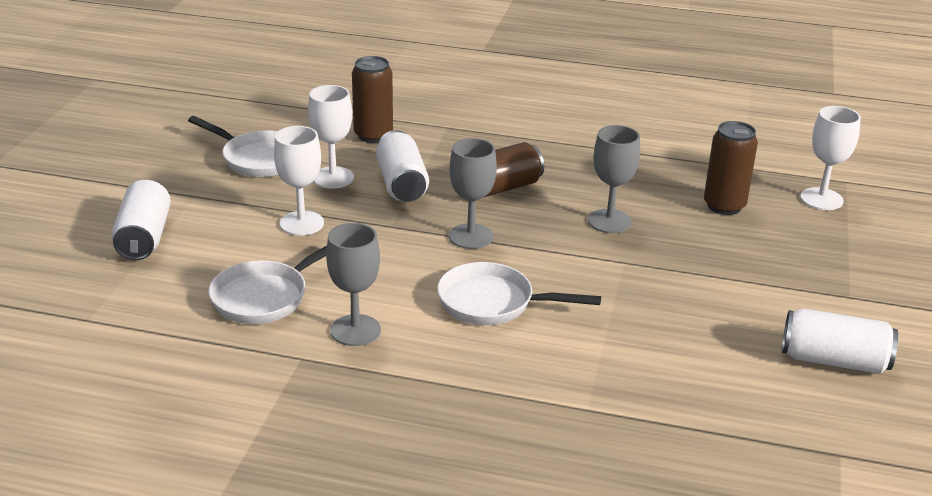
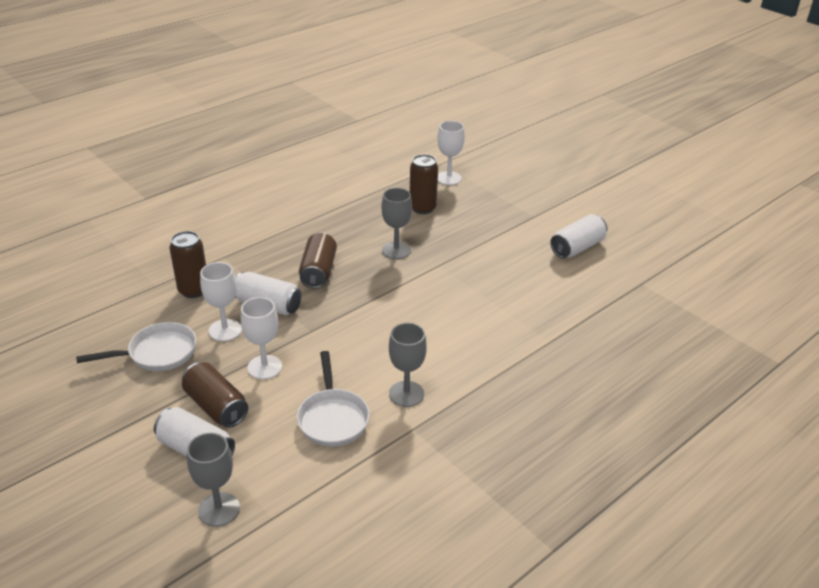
camera: 55 degrees left, 5 degrees up
white pan [437,262,601,325] -> none
grey goblet [449,138,497,249] -> grey goblet moved to [187,433,240,527]
none -> brown can [182,362,248,428]

